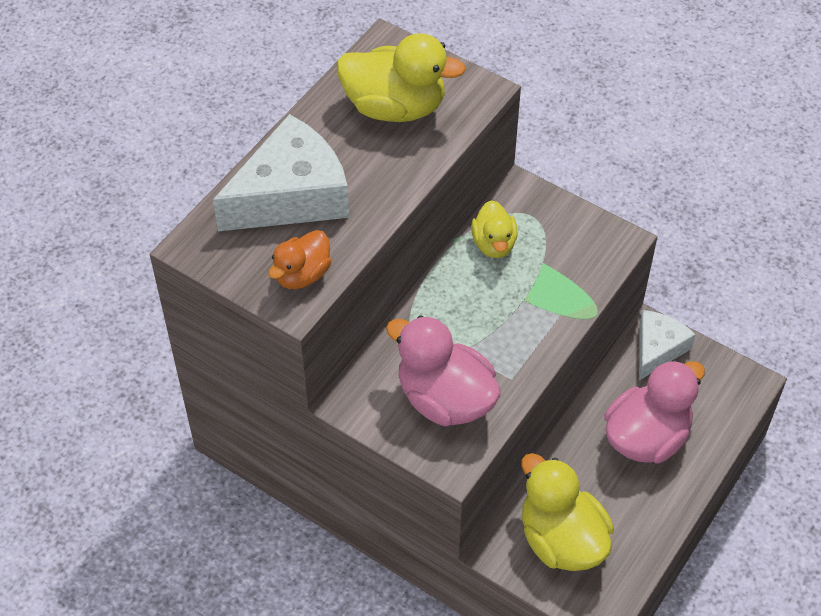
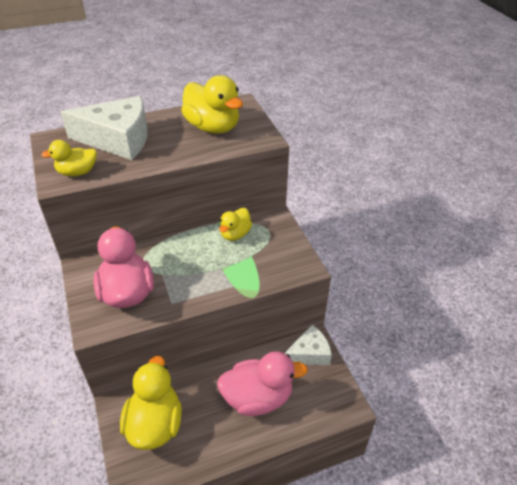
camera: 35 degrees right, 10 degrees down
orange duck [268,230,331,289] -> yellow duck [41,140,97,176]

